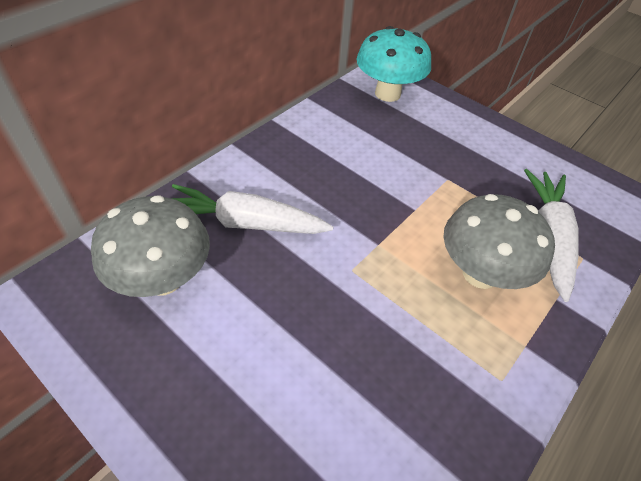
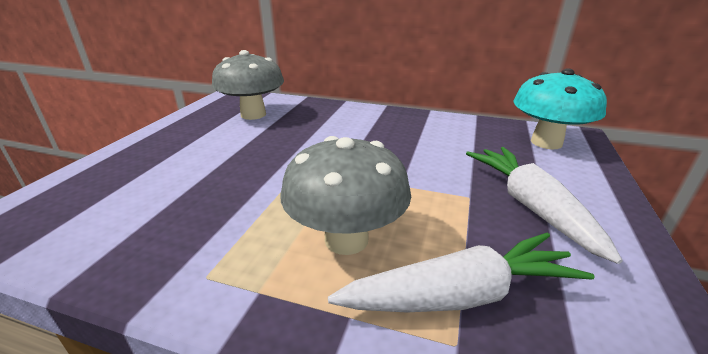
camera: 70 degrees right, 20 degrees down
white carrot [170,184,333,234] -> white carrot moved to [466,147,623,264]

